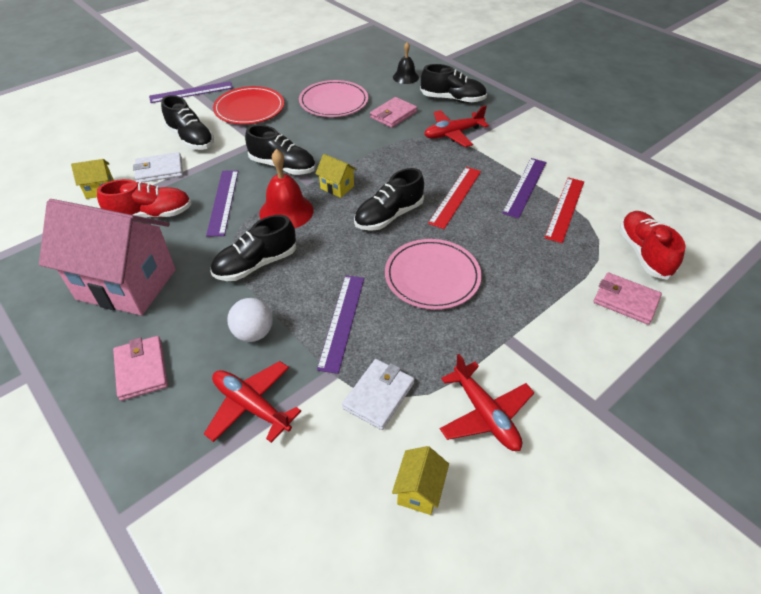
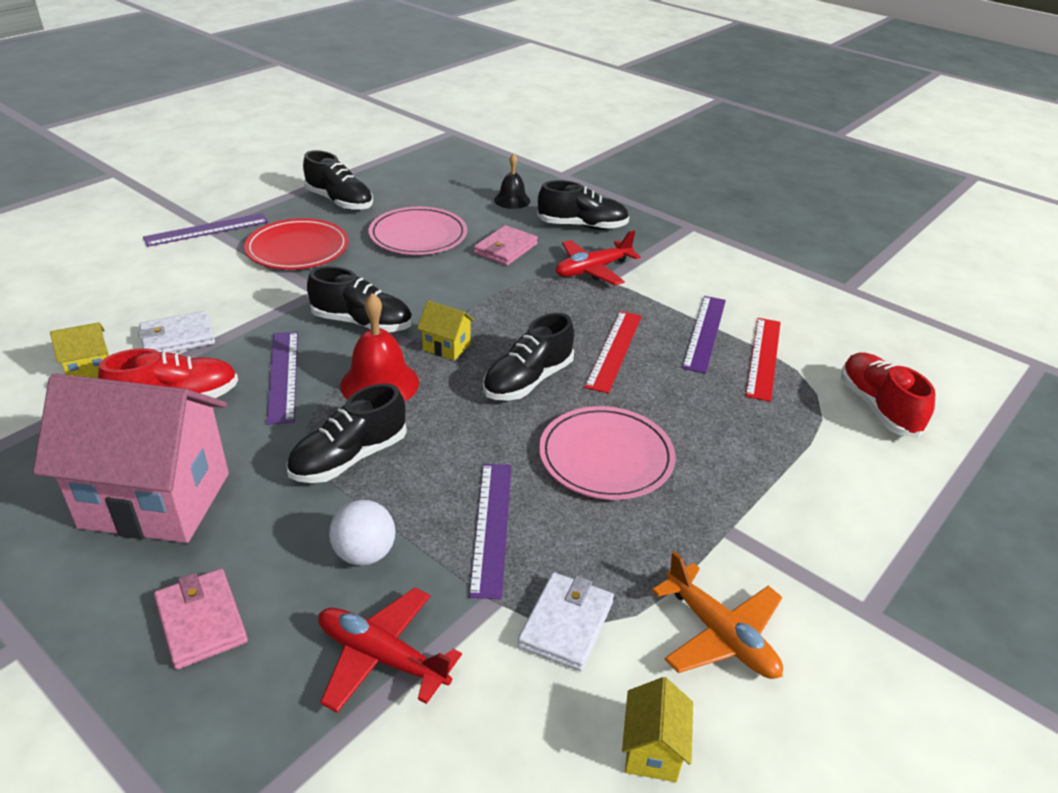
camera: 10 degrees left, 10 degrees down
black shoe [161,95,214,150] -> black shoe moved to [303,150,373,211]
red plane [440,354,534,451] -> orange plane [652,551,783,679]
pink wallet [594,273,662,325] -> none

